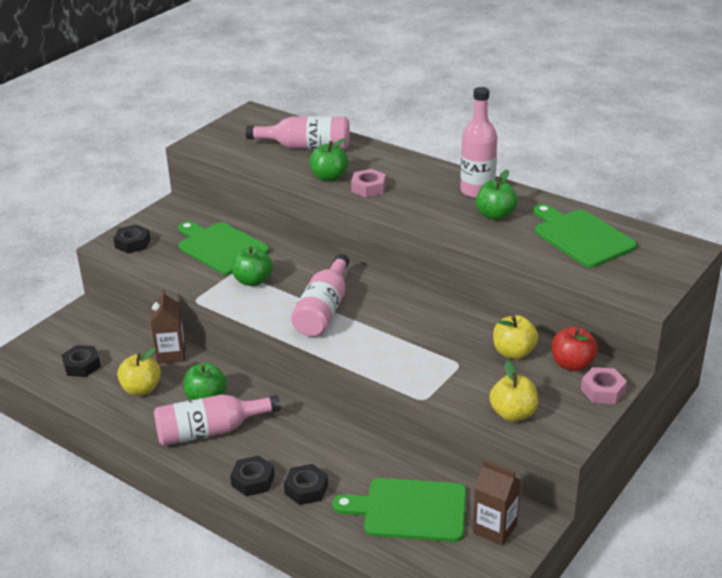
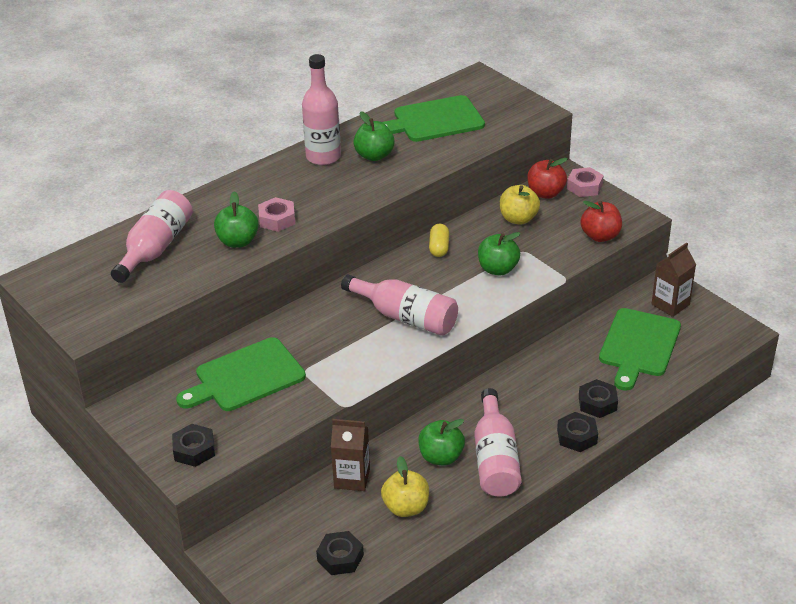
camera: 75 degrees left, 5 degrees up
green apple [232,246,273,286] -> green apple moved to [478,232,521,275]
yellow apple [489,361,538,422] -> red apple [580,200,622,242]
none -> yellow capsule [429,223,449,257]

